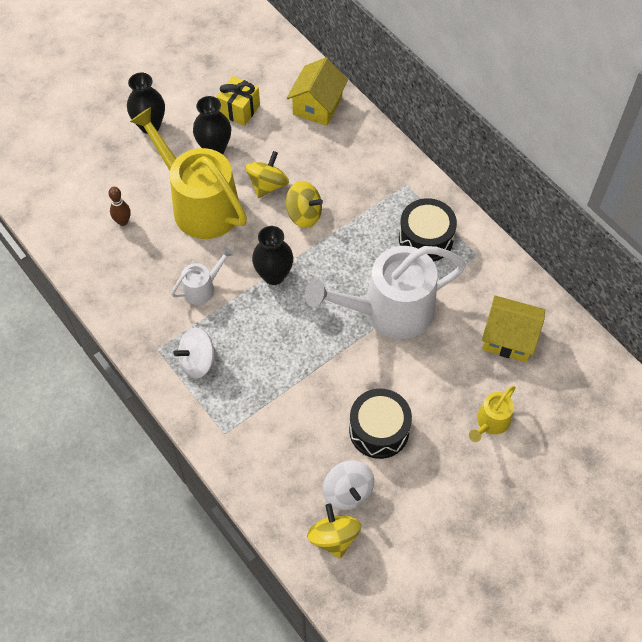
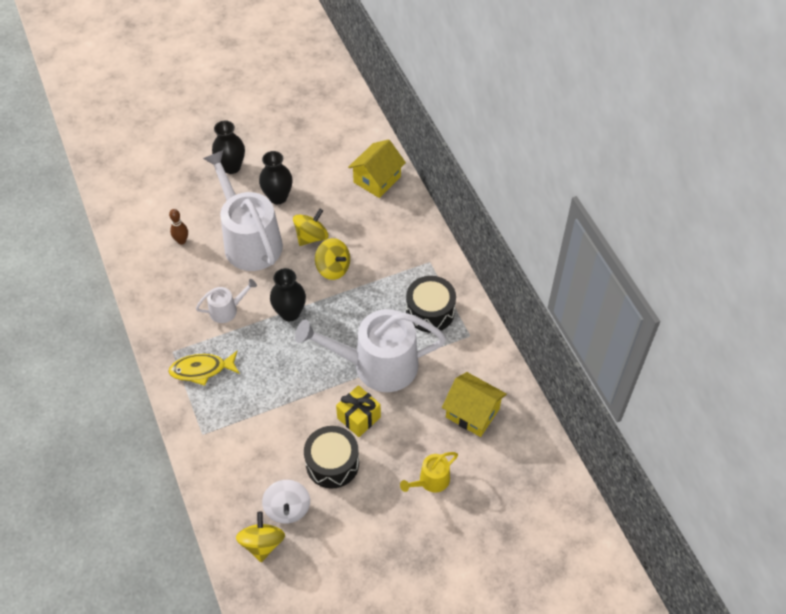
camera: 15 degrees right, 5 degrees down
yellow watering can [130,107,247,239] -> white watering can [203,150,283,271]
white spinning top [173,328,217,379] -> yellow fish [168,351,240,386]
yellow gift [217,76,260,126] -> yellow gift moved to [336,385,381,437]

